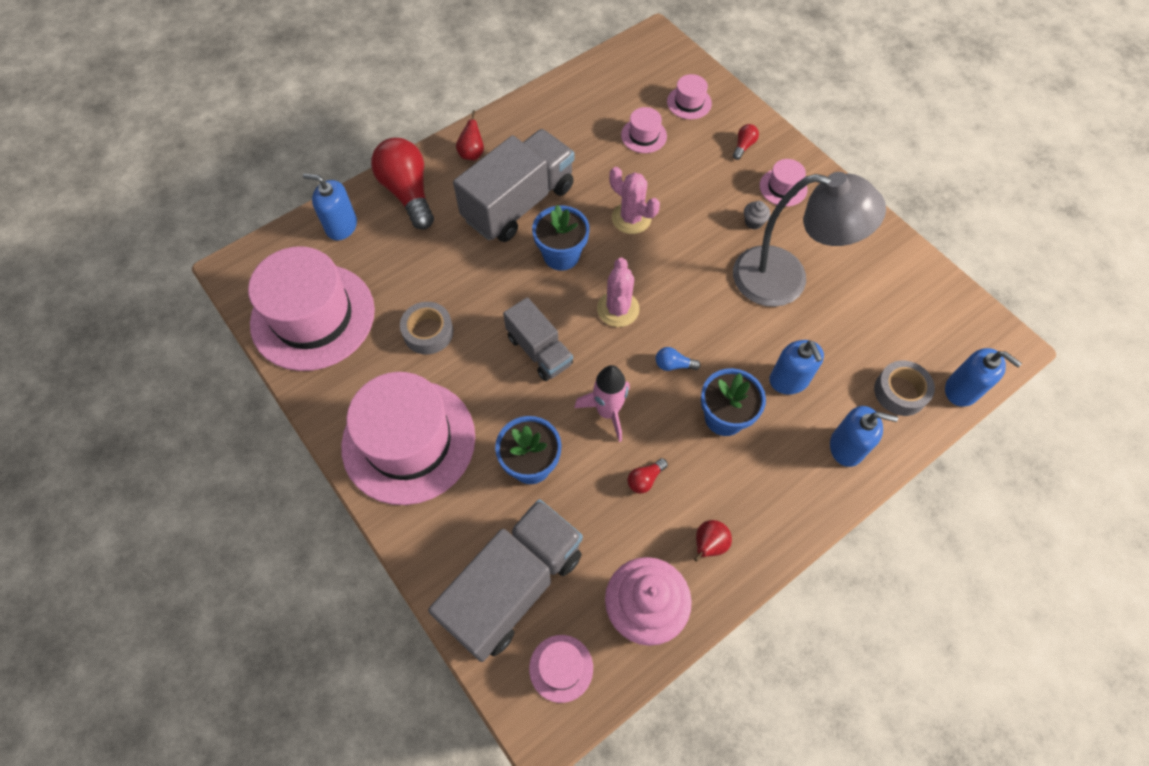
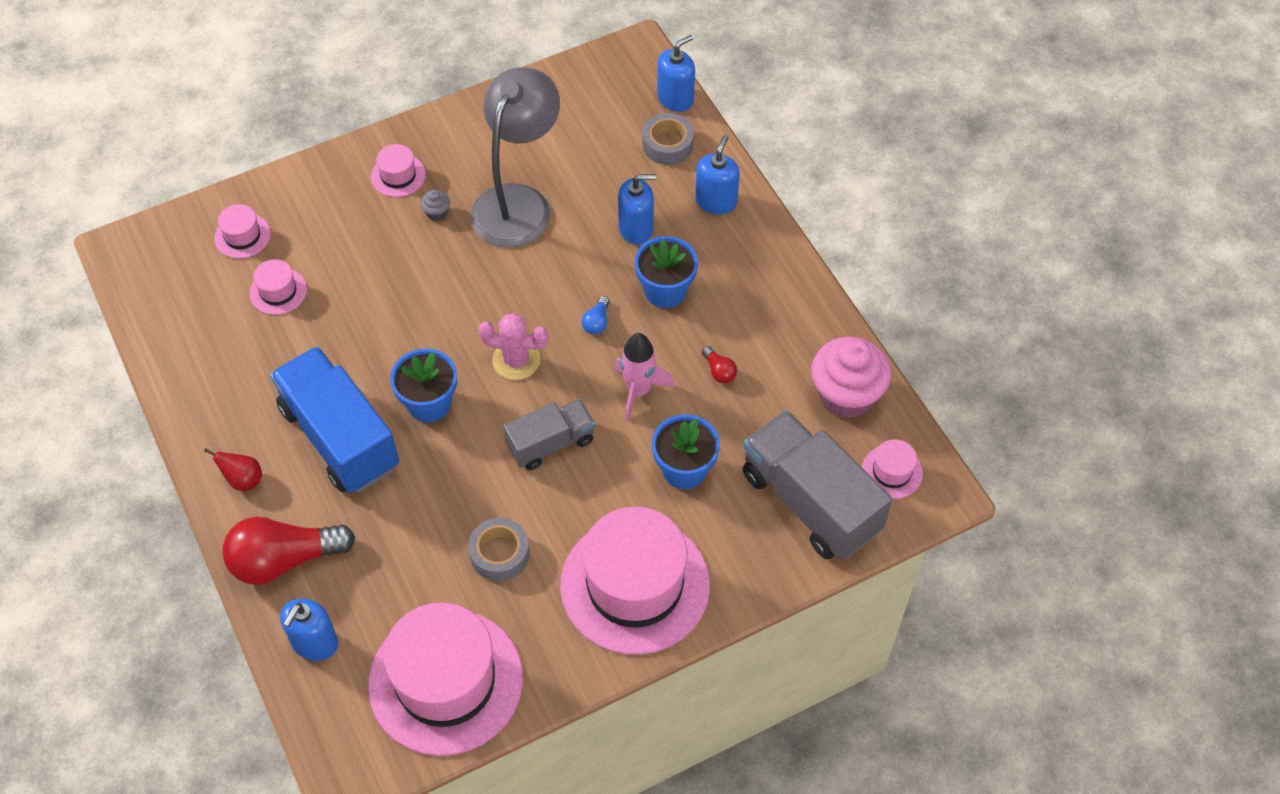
camera: 80 degrees left, 5 degrees down
grey truck [453,129,574,242] -> blue truck [270,346,399,493]
pink cactus [609,167,660,234] -> none
red pear [694,520,732,562] -> none
red light bulb [733,124,759,160] -> none

